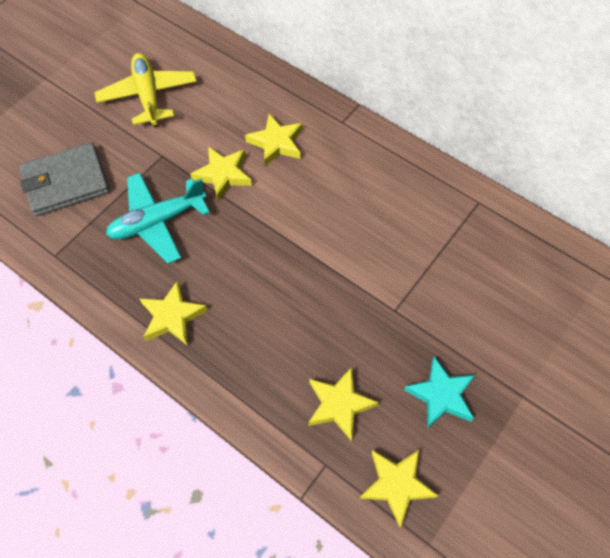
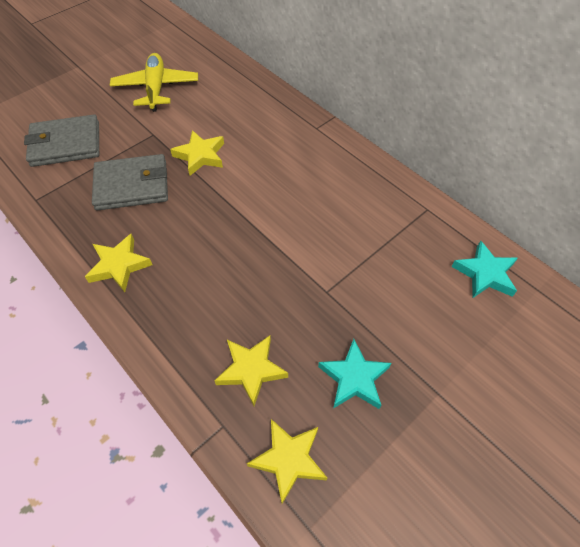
camera: 10 degrees right, 5 degrees down
turquoise plane [106,173,210,264] -> grey wallet [92,154,168,211]
yellow star [245,114,302,166] -> none
none -> turquoise star [452,240,518,298]

